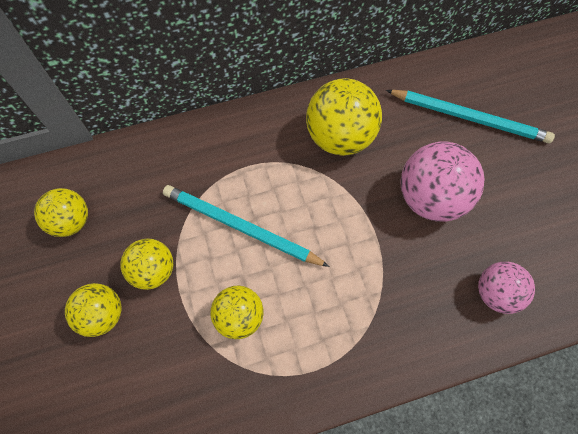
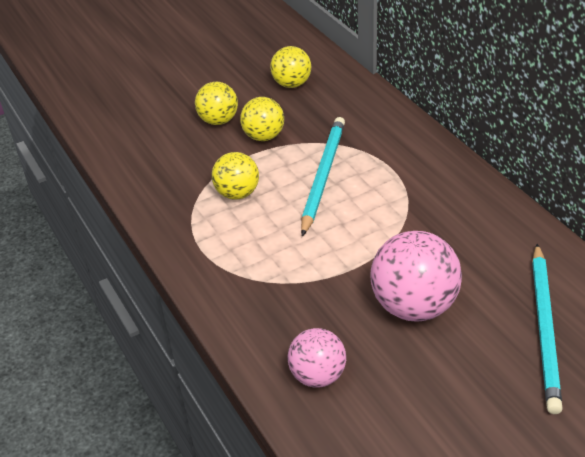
camera: 80 degrees right, 25 degrees down
yellow ball [306,78,382,156] -> none

